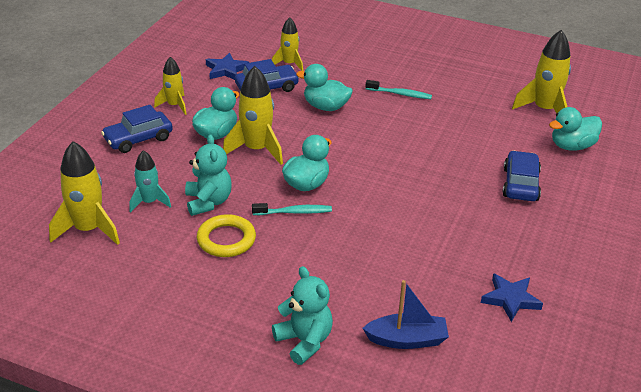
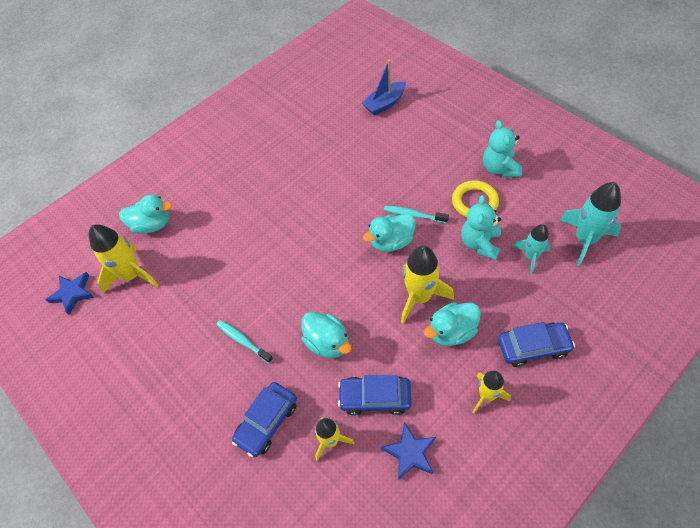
camera: 150 degrees left, 20 degrees up
yellow rocket [49,141,120,245] -> turquoise rocket [560,182,621,266]
turquoise teddy bear [272,266,333,365] -> turquoise teddy bear moved to [483,120,522,177]
blue boat [363,280,449,349] -> blue boat turned 60 degrees counterclockwise [362,60,406,116]
blue star [481,273,543,322] -> blue star moved to [46,272,94,315]
blue car [503,151,541,201] -> blue car moved to [232,382,297,457]

